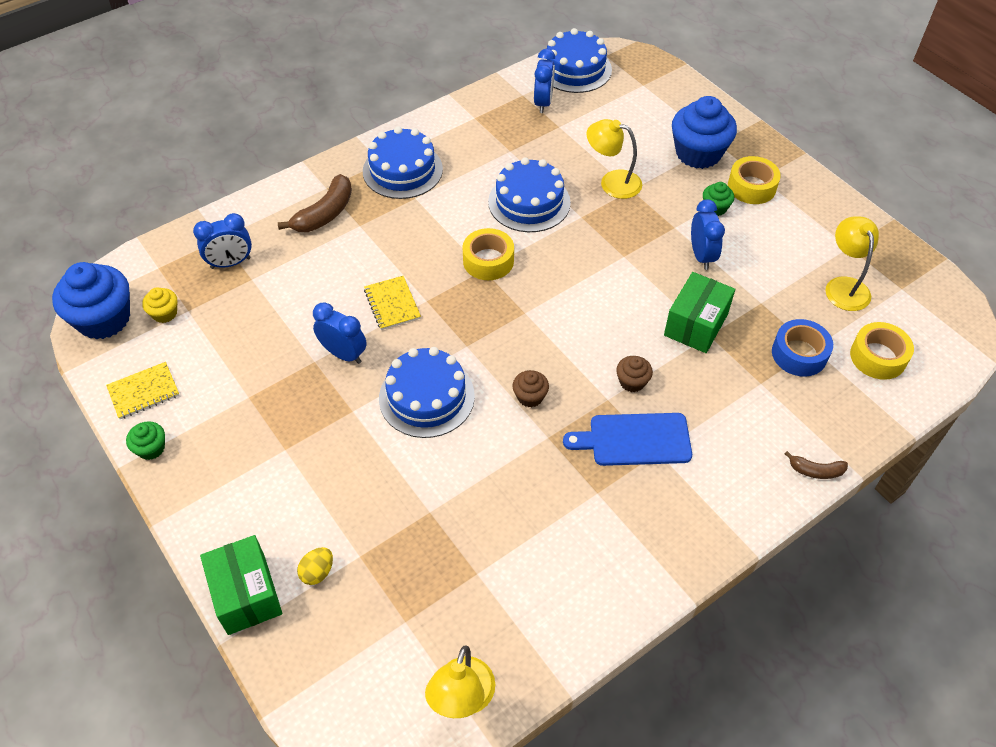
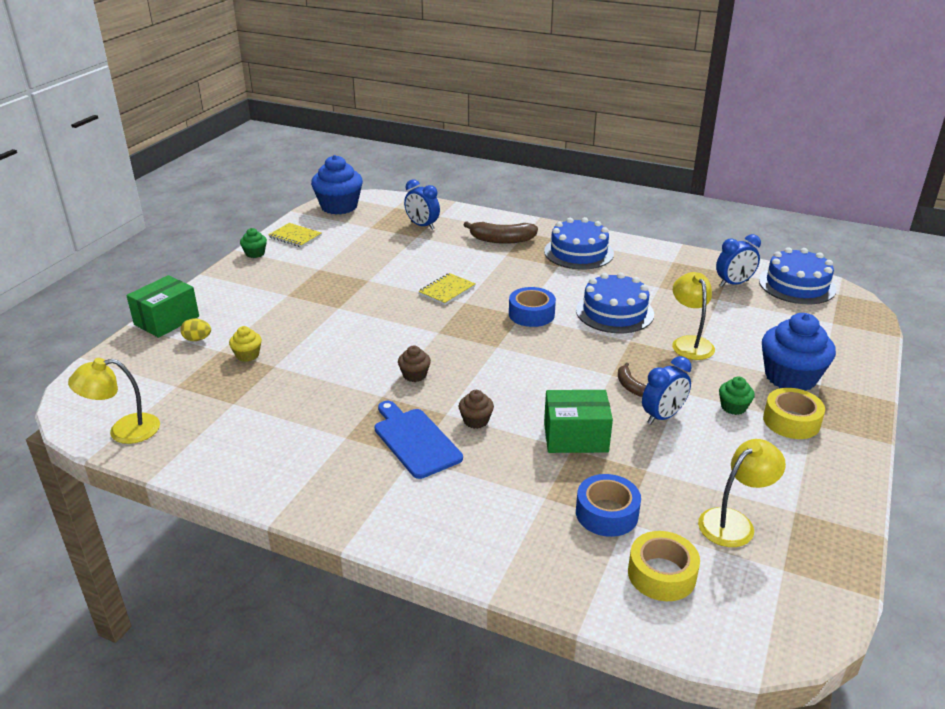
camera: 60 degrees right, 20 degrees down
yellow cupcake [142,287,178,323] -> yellow cupcake moved to [229,326,262,362]
blue clock [313,302,367,364] -> none
blue cake [379,347,475,438] -> none
yellow tape [463,228,514,280] -> blue tape [509,287,556,327]
brown banana [785,451,848,479] -> brown banana moved to [618,363,646,397]

